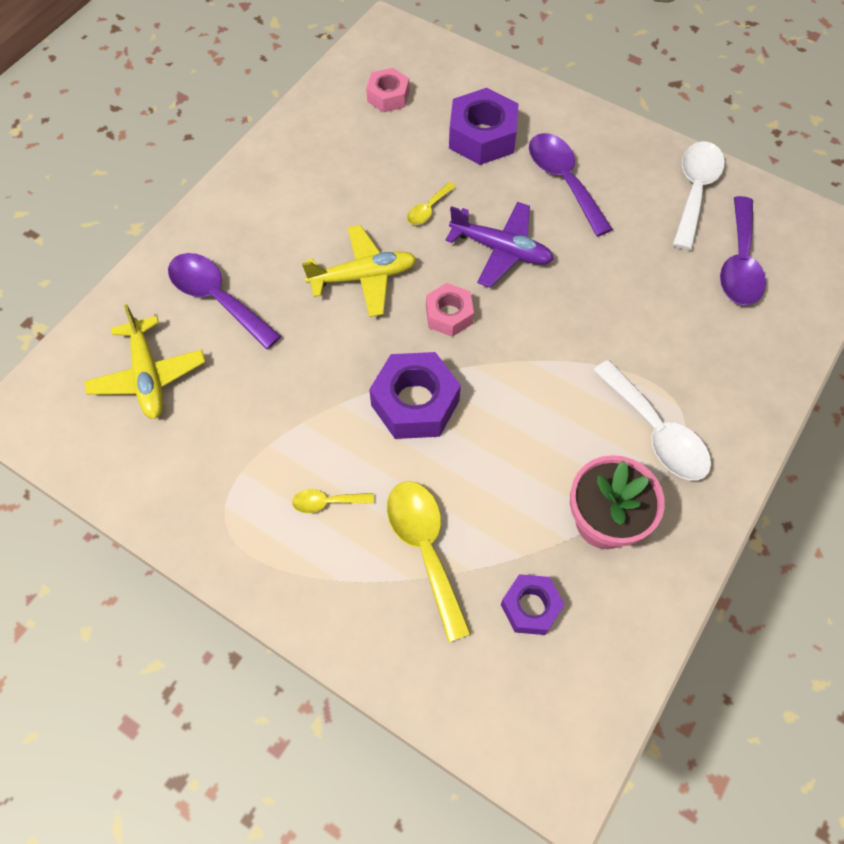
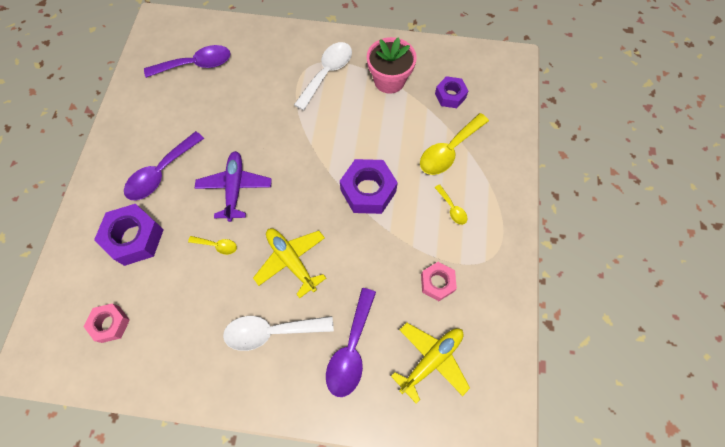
camera: 115 degrees left, 5 degrees up
pink nut [426,283,474,337] -> pink nut moved to [421,262,457,301]
white spoon [673,141,725,250] -> white spoon moved to [223,316,334,351]

